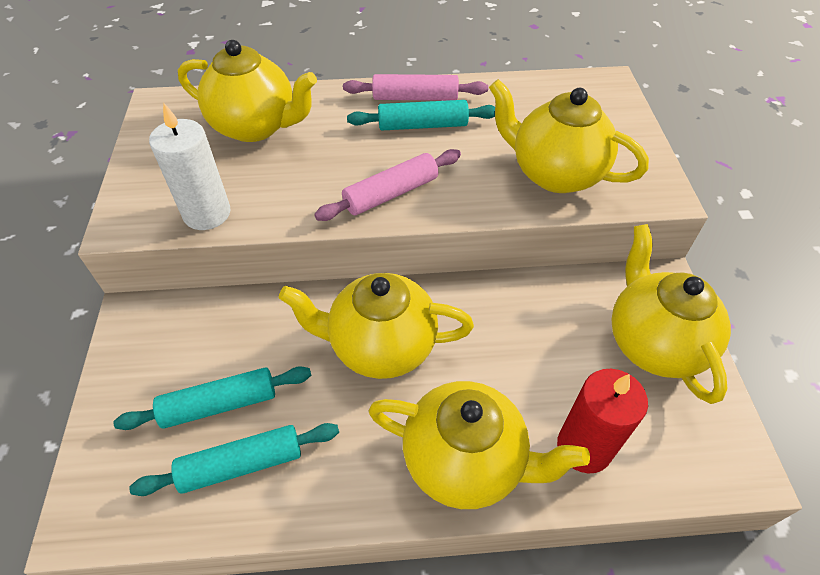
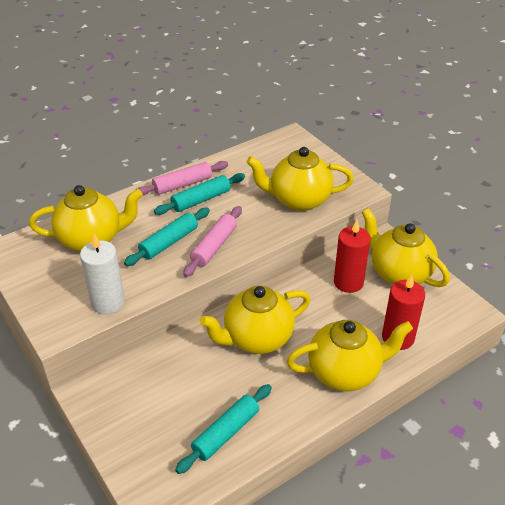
camera: 30 degrees left, 10 degrees down
turquoise rolling pin [113,366,312,430] -> turquoise rolling pin moved to [124,208,210,266]
none -> red candle [334,220,371,293]

